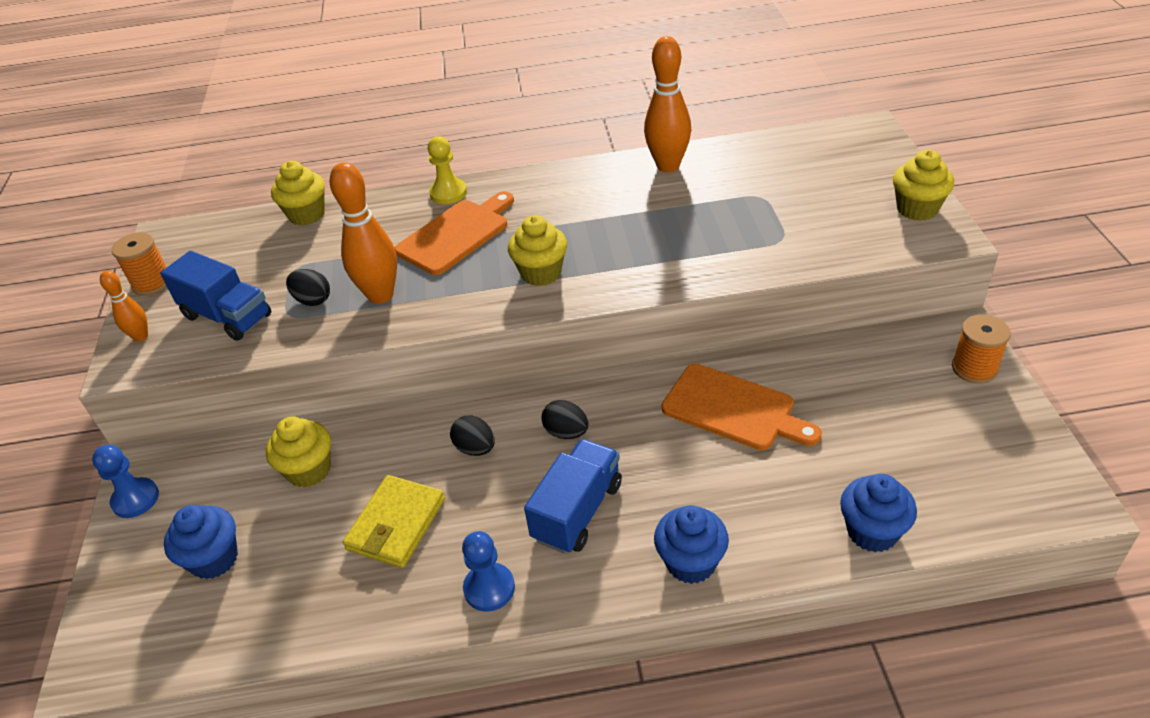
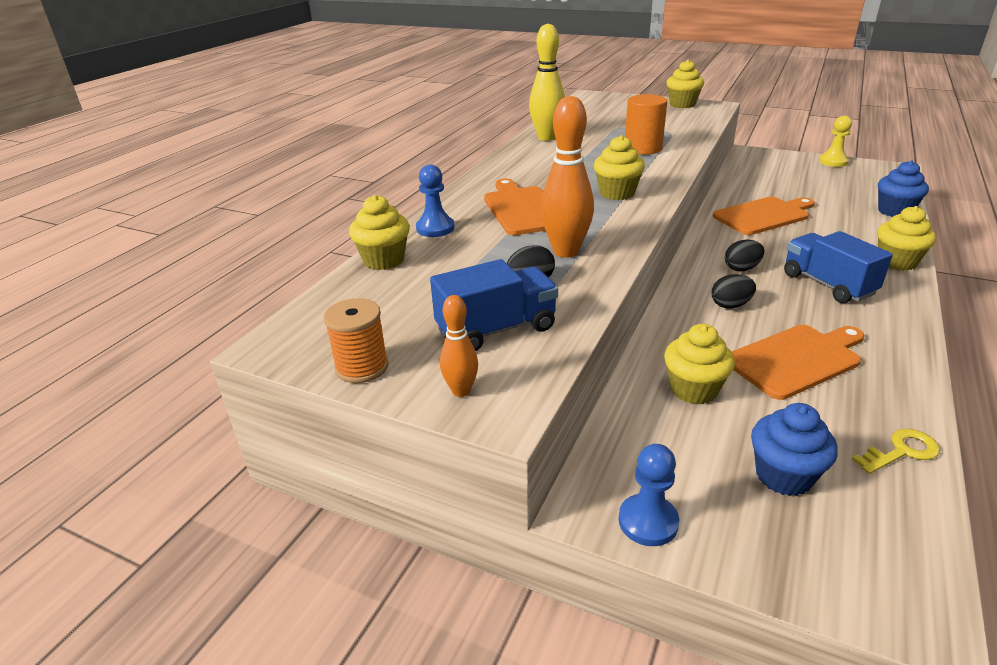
camera: 60 degrees left, 10 degrees down
yellow wallet [343,475,445,568] -> orange cutting board [732,325,865,400]
yellow pawn [428,136,467,204] -> yellow pawn moved to [819,116,852,167]
blue pawn [462,531,515,612] -> blue pawn moved to [416,164,455,237]
orange bowling pin [644,36,691,172] -> yellow bowling pin [529,24,565,141]
blue cupcake [654,505,729,584] -> yellow cupcake [877,206,936,271]
orange spool [952,315,1011,384] -> none
none -> orange cylinder [625,94,667,155]
none -> yellow key [852,429,940,474]

